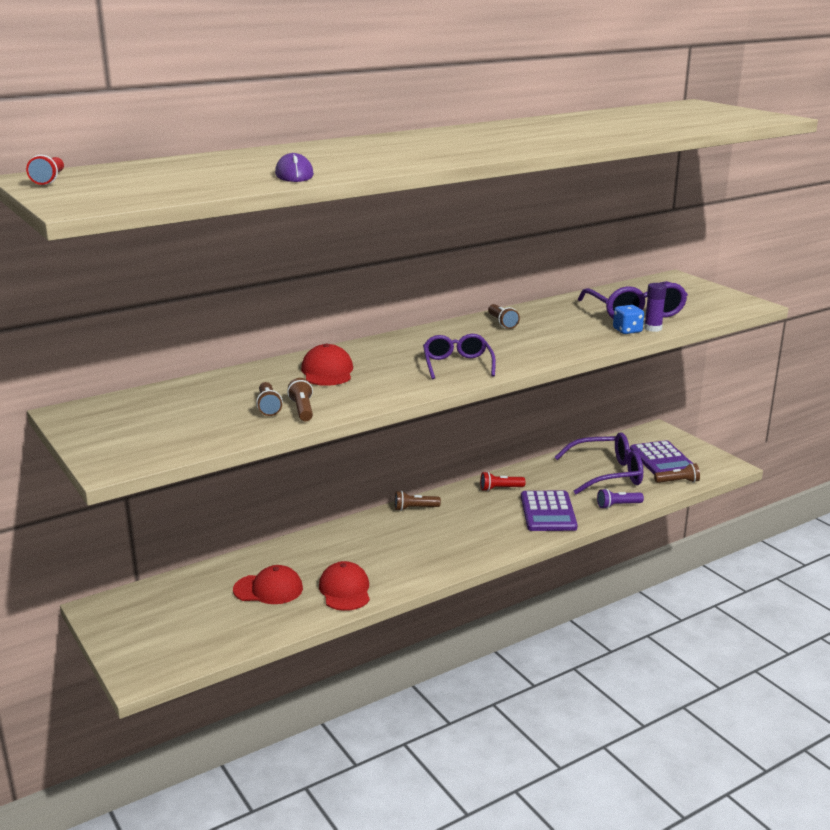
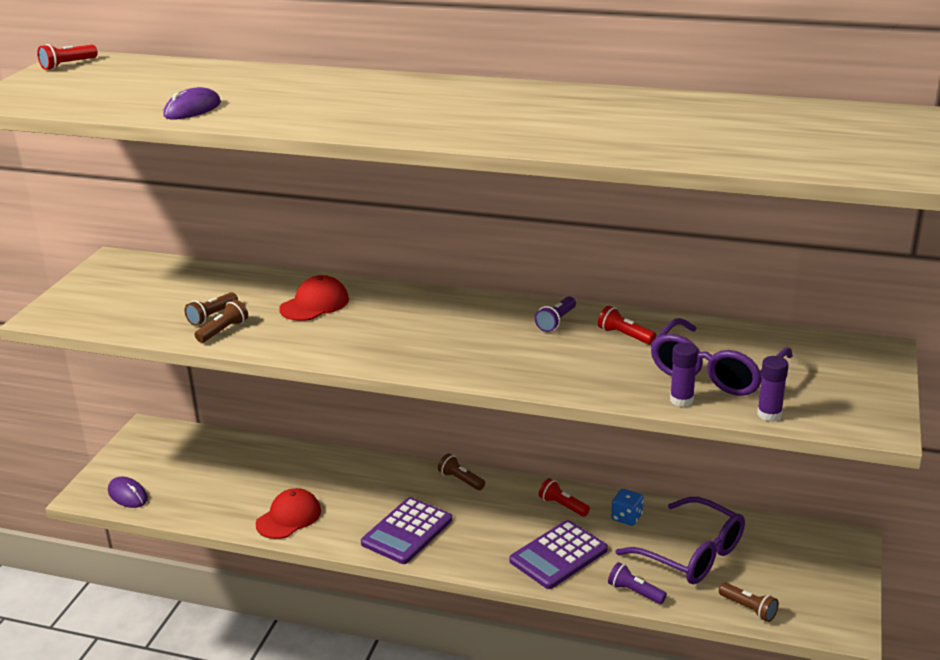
camera: 50 degrees right, 5 degrees up
red cap [233,565,303,604] -> none
purple glasses [423,334,496,379] -> none
brown flashlight [488,304,520,329] -> purple flashlight [535,296,576,332]
blue dice [613,305,644,334] -> blue dice moved to [611,489,644,526]
purple calculator [630,440,693,474] -> purple calculator moved to [361,497,452,564]
none -> purple mouse [108,477,148,508]
none -> red flashlight [598,306,656,345]
none -> purple glue stick [757,356,789,421]

